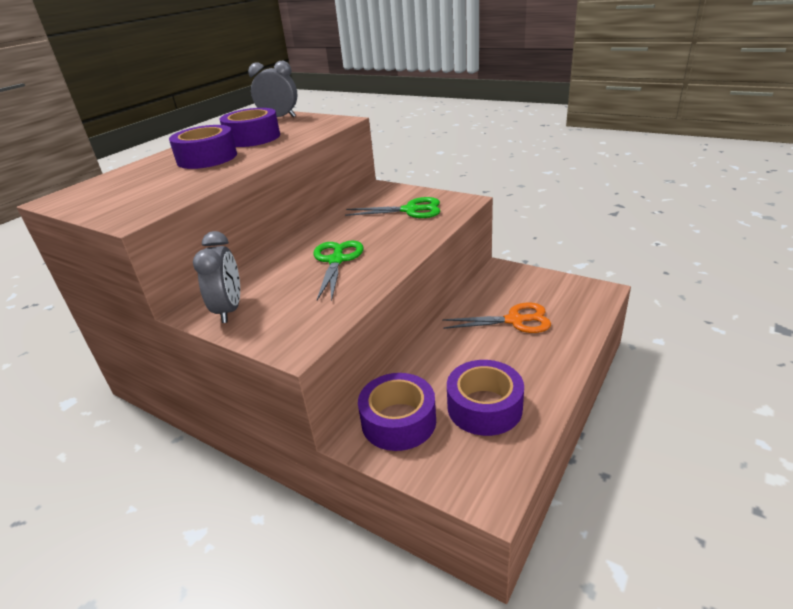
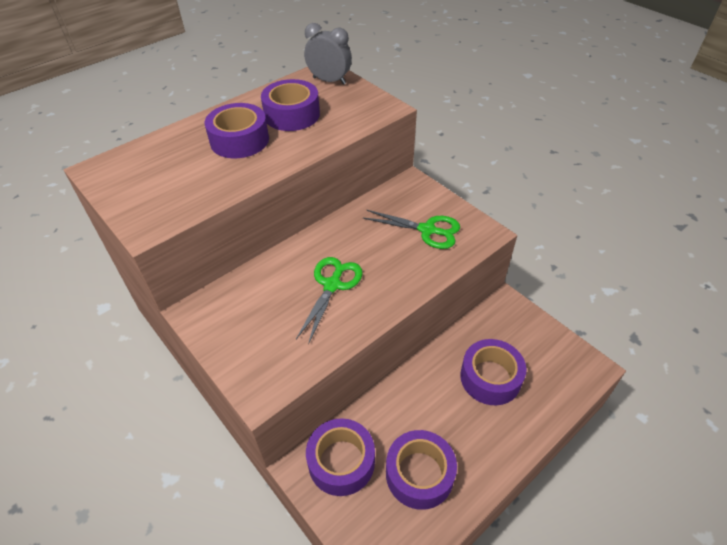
camera: 15 degrees right, 15 degrees up
grey clock [193,231,240,323] -> none
orange scissors [442,303,551,333] -> purple tape [460,339,526,405]

